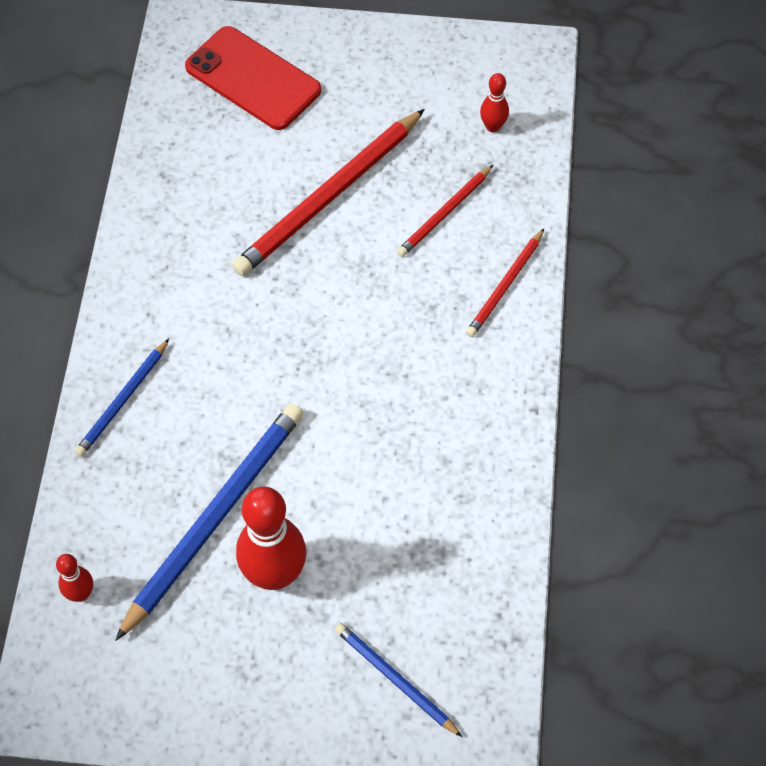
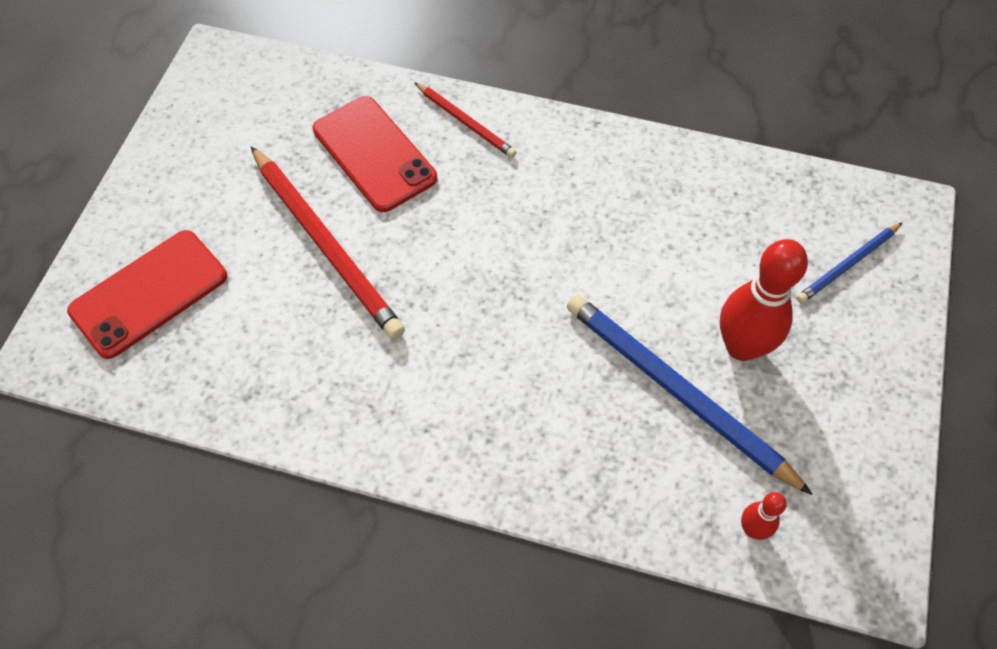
camera: 80 degrees left, 0 degrees up
blue pencil [75,339,169,457] -> none
red pencil [397,165,493,257] -> red phone [313,96,437,212]
red bowling pin [480,73,509,132] -> none

